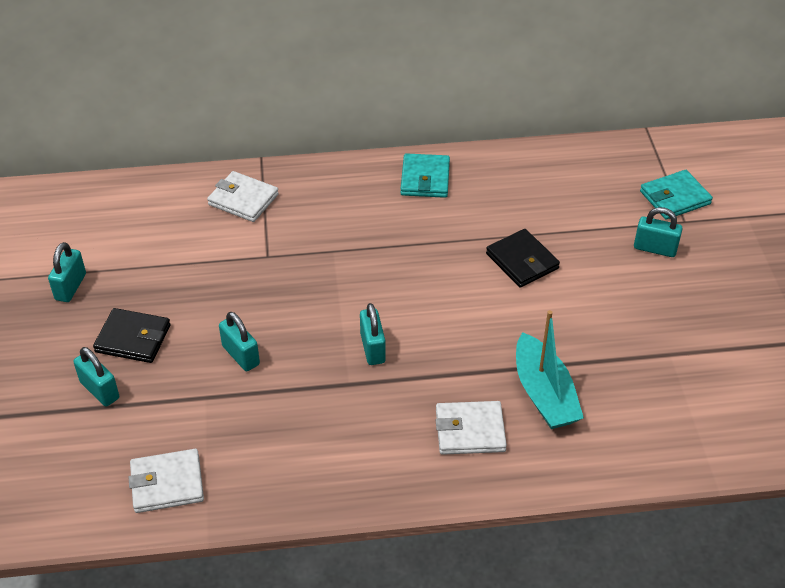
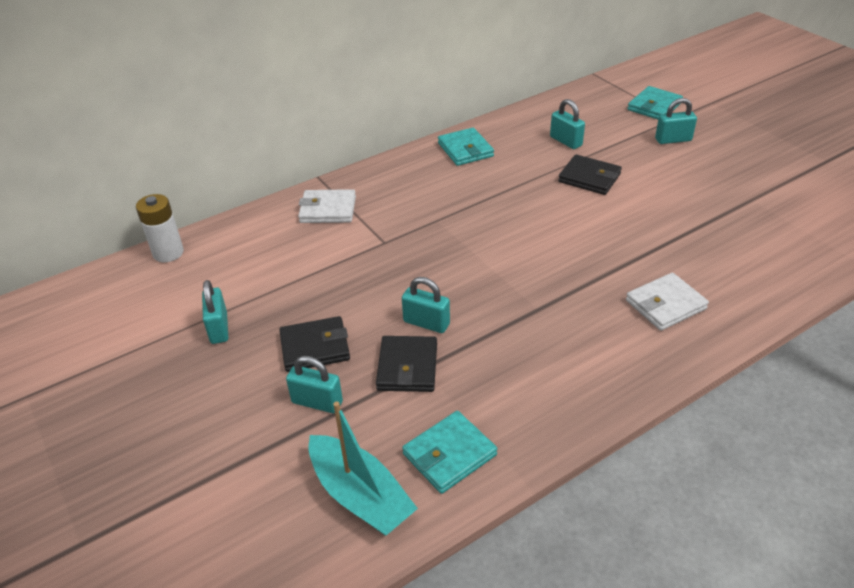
camera: 25 degrees left, 5 degrees down
white wallet [129,449,204,513] -> turquoise wallet [402,411,497,494]
turquoise padlock [360,303,386,365] -> turquoise padlock moved to [550,99,585,149]
turquoise boat [516,310,584,429] -> turquoise boat moved to [308,401,418,536]
none -> white battery [136,194,184,262]
none -> black wallet [376,336,437,392]

